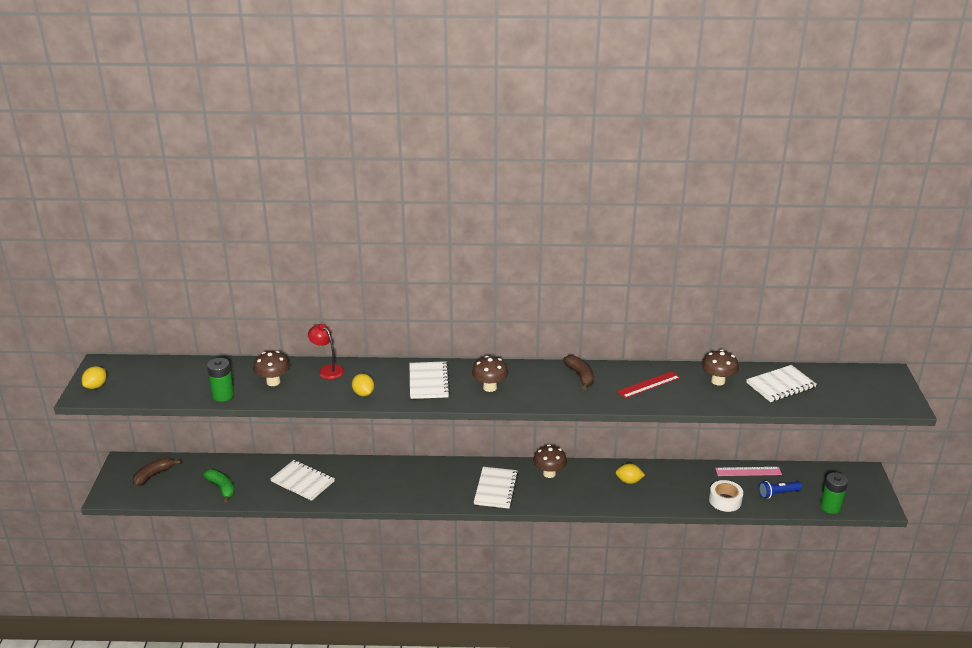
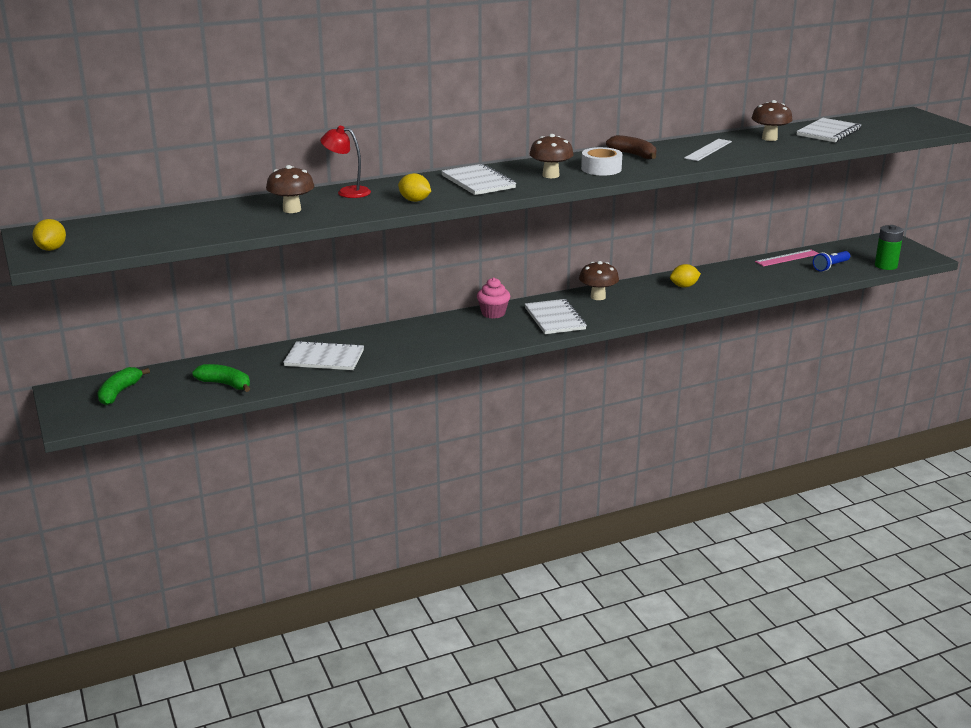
camera: 25 degrees left, 5 degrees down
brown banana [133,457,181,486] -> green banana [97,367,150,405]
green battery [207,358,234,402] -> none
red ruler [617,371,680,398] -> white ruler [684,139,732,161]
white tape [709,480,743,512] -> white tape moved to [581,147,622,176]
none -> pink cupcake [477,278,510,319]

